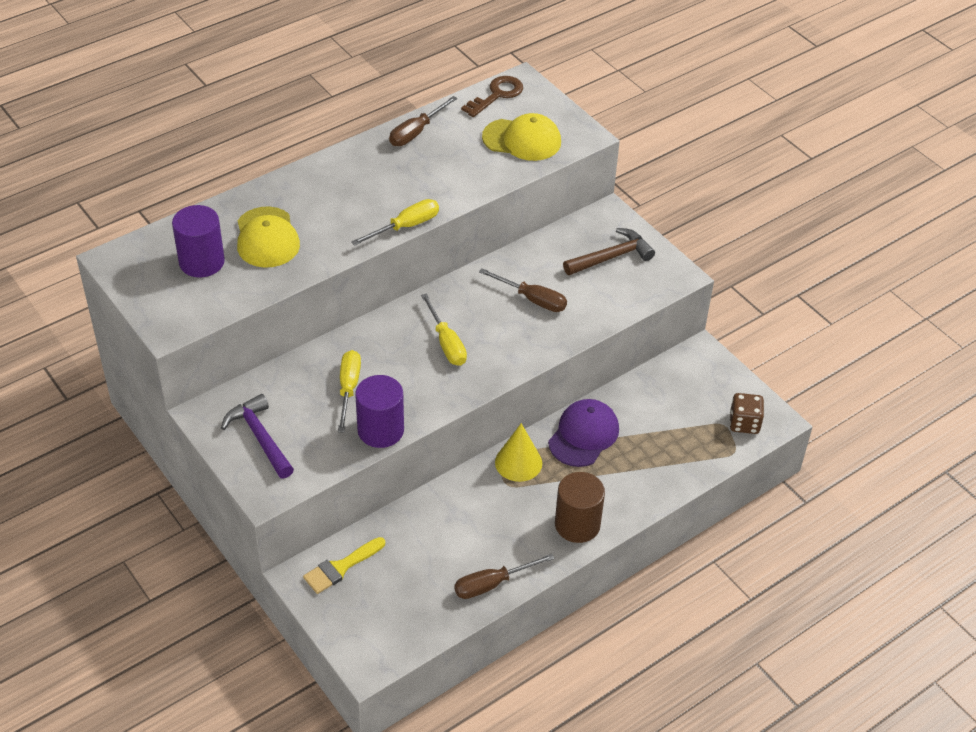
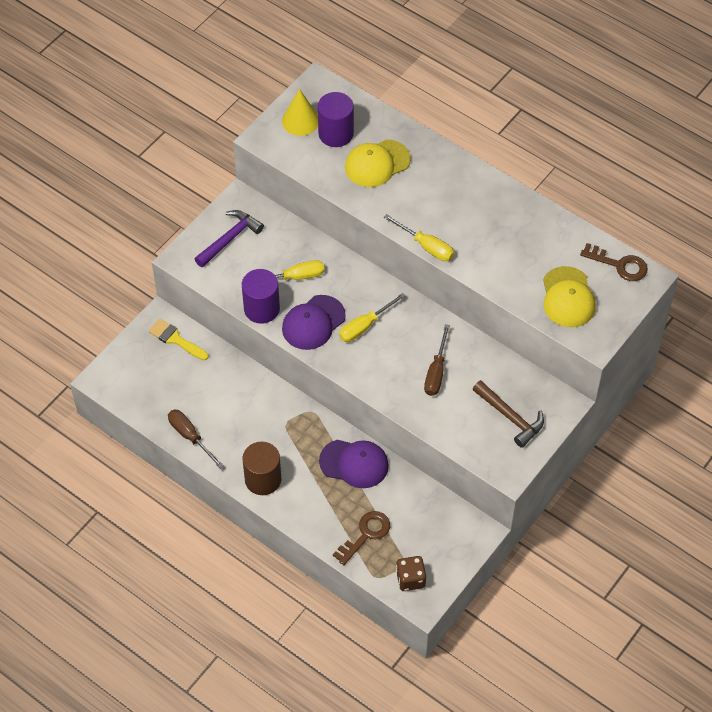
camera: 75 degrees right, 10 degrees up
brown screwdriver [389,96,457,146] -> none
yellow cone [495,423,542,482] -> yellow cone moved to [282,89,318,136]
none -> purple cap [282,295,346,350]
none -> brown key [333,511,390,565]

